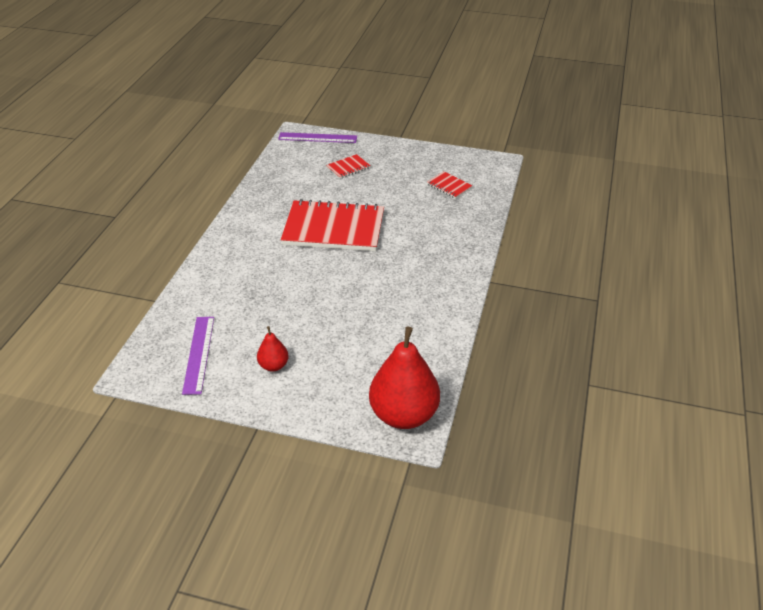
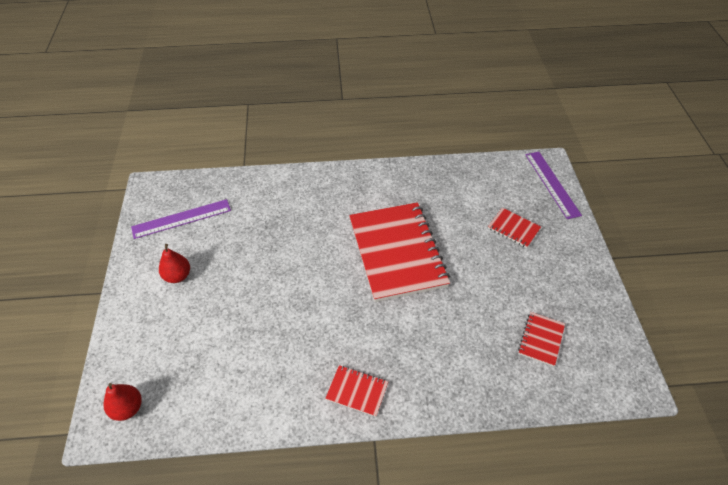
camera: 70 degrees right, 10 degrees up
red pear [369,327,440,429] -> red pear [103,383,142,421], size x0.48
none -> red notebook [325,365,388,417]

